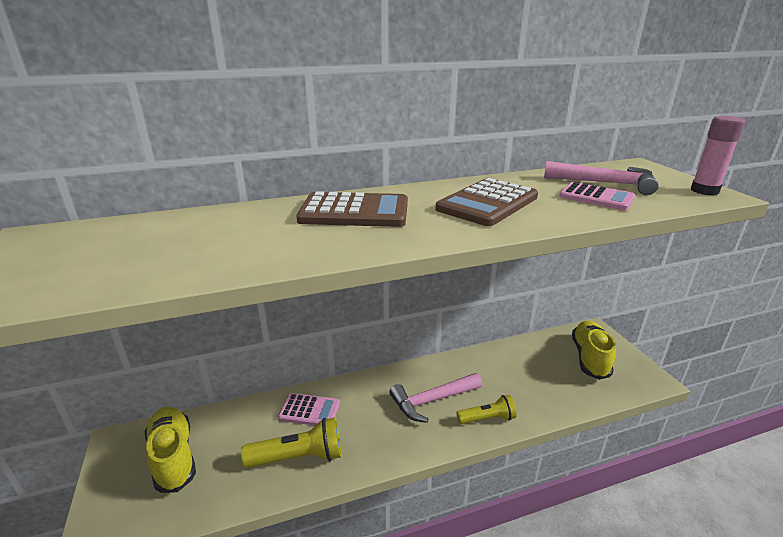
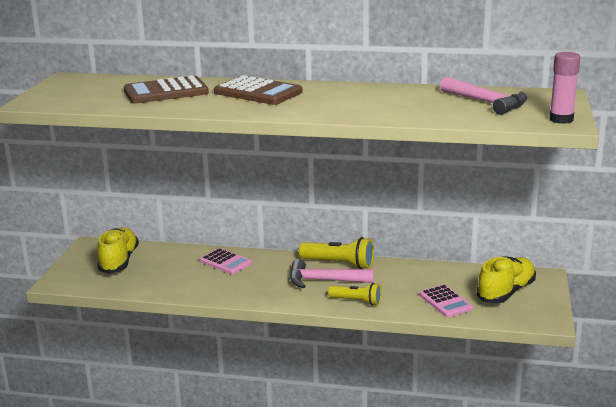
camera: 30 degrees right, 5 degrees down
yellow flashlight [241,417,341,468] -> yellow flashlight moved to [299,237,374,269]
brown calculator [436,178,538,226] -> brown calculator moved to [124,75,209,104]
pink calculator [559,182,635,210] -> pink calculator moved to [419,284,473,317]

